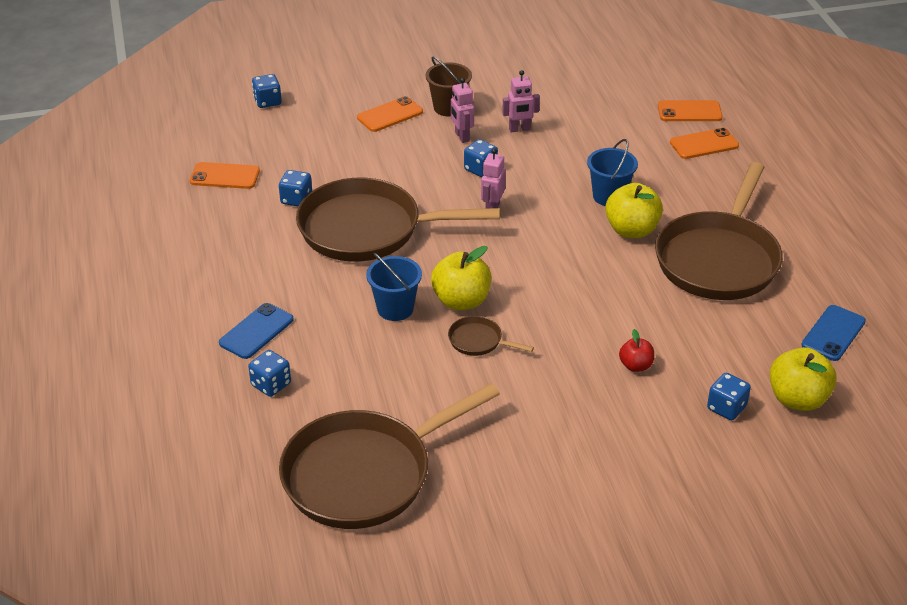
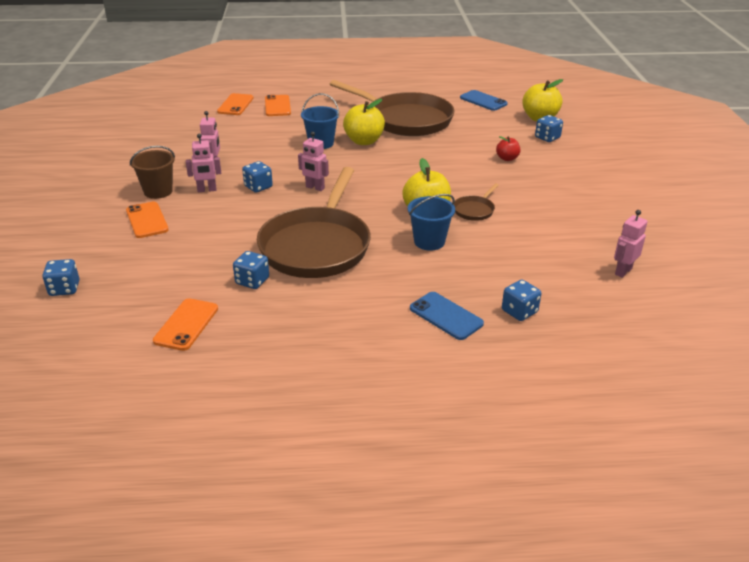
camera: 80 degrees left, 5 degrees down
brown pan [279,383,500,529] -> pink robot [614,210,647,278]

